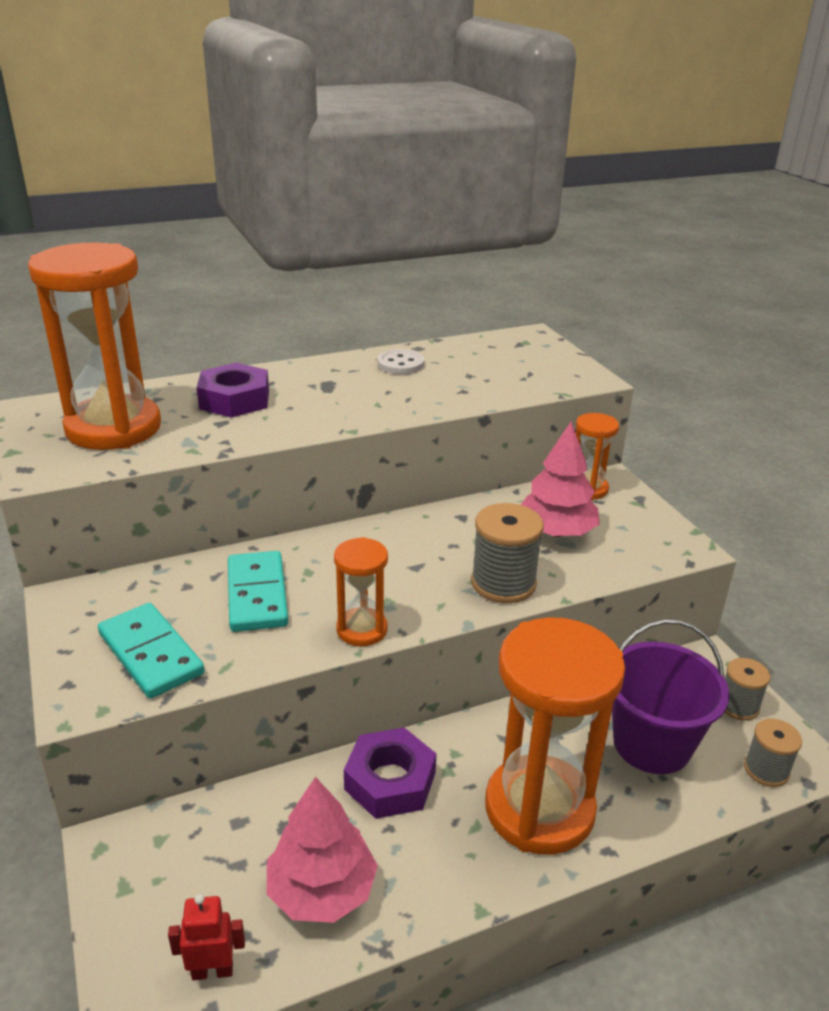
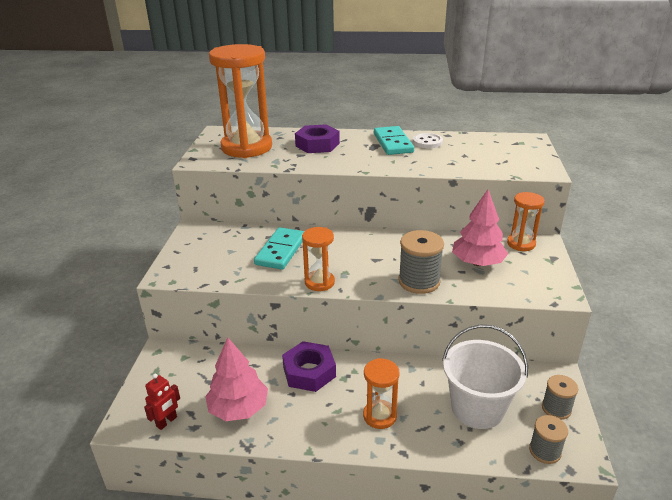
camera: 30 degrees right, 0 degrees up
turquoise domino [98,603,205,699] -> turquoise domino moved to [374,126,414,155]
red robot [168,894,245,980] -> red robot turned 105 degrees clockwise [144,374,180,430]
orange hourglass [485,617,625,855] -> orange hourglass [363,358,400,429], size x0.49
purple bucket [612,619,729,774] -> white bucket [442,325,528,429]

